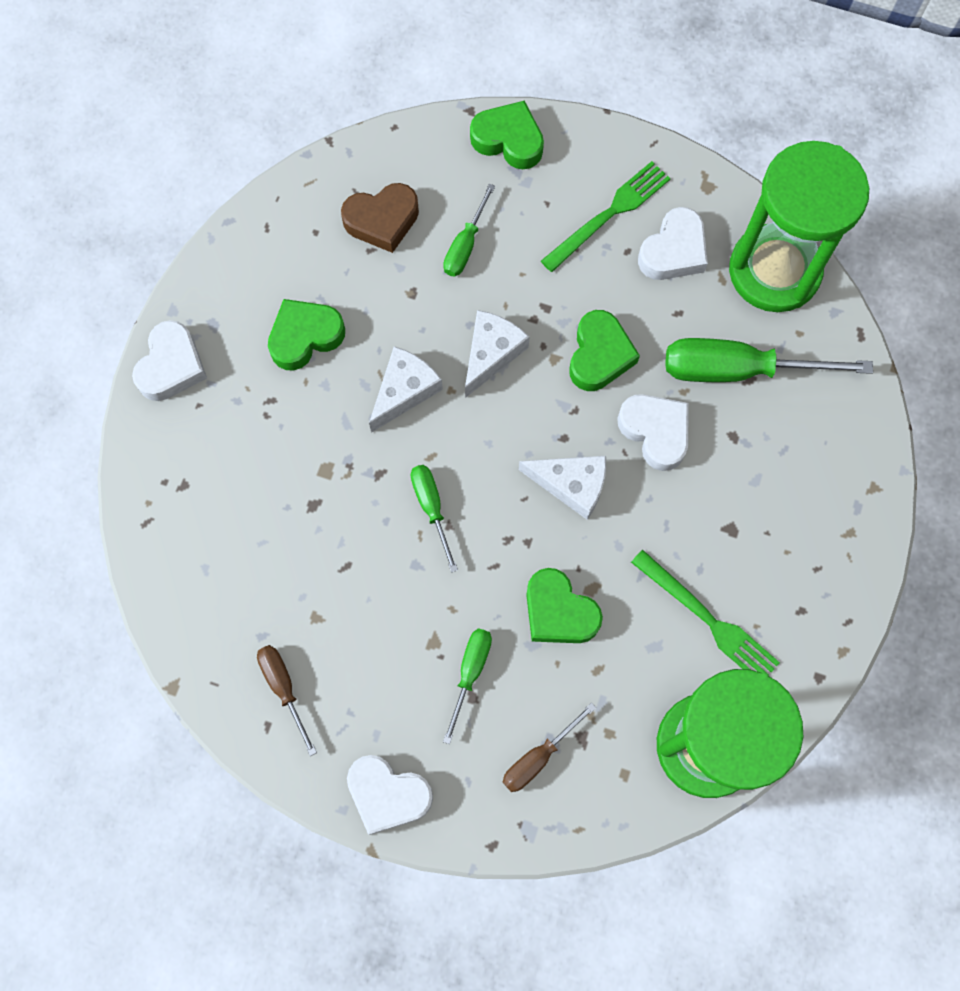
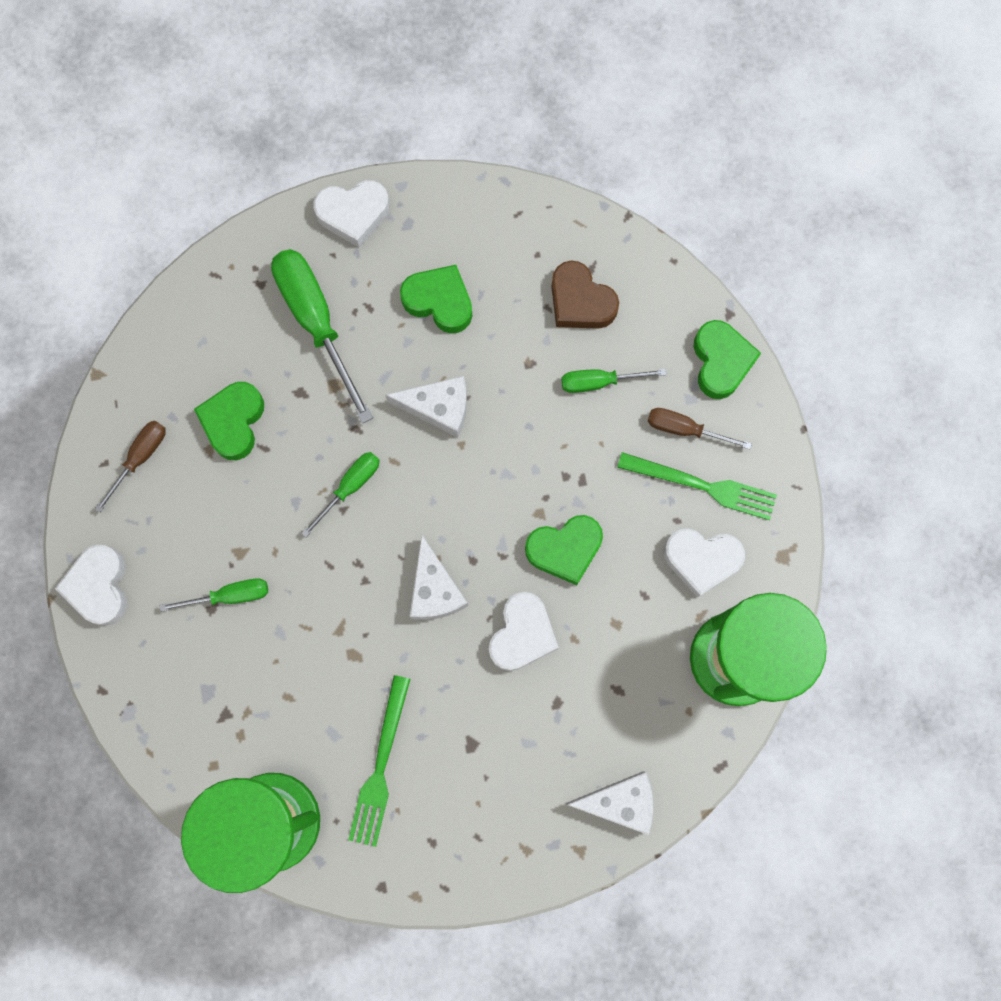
camera: 60 degrees right, 5 degrees up
white cheese [465,310,530,398] -> white cheese moved to [565,771,653,835]
brown screwdriver [503,703,596,792] -> brown screwdriver moved to [648,408,752,449]
green heart [526,568,603,643] -> green heart moved to [194,382,264,460]
green screwdriver [665,338,873,382] -> green screwdriver moved to [271,249,373,424]

